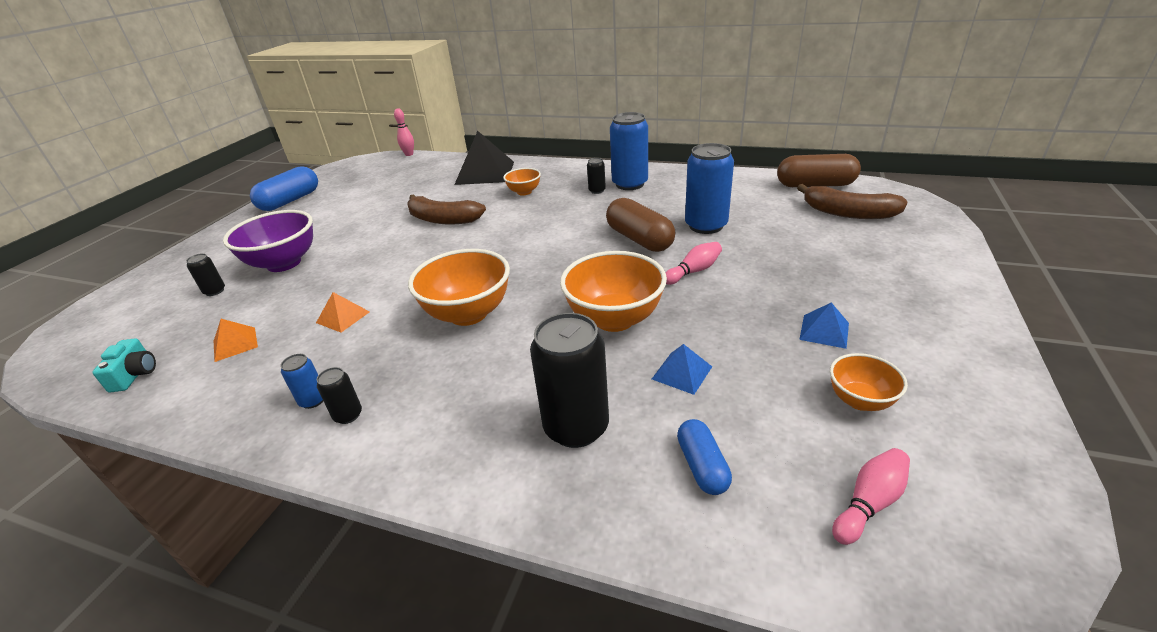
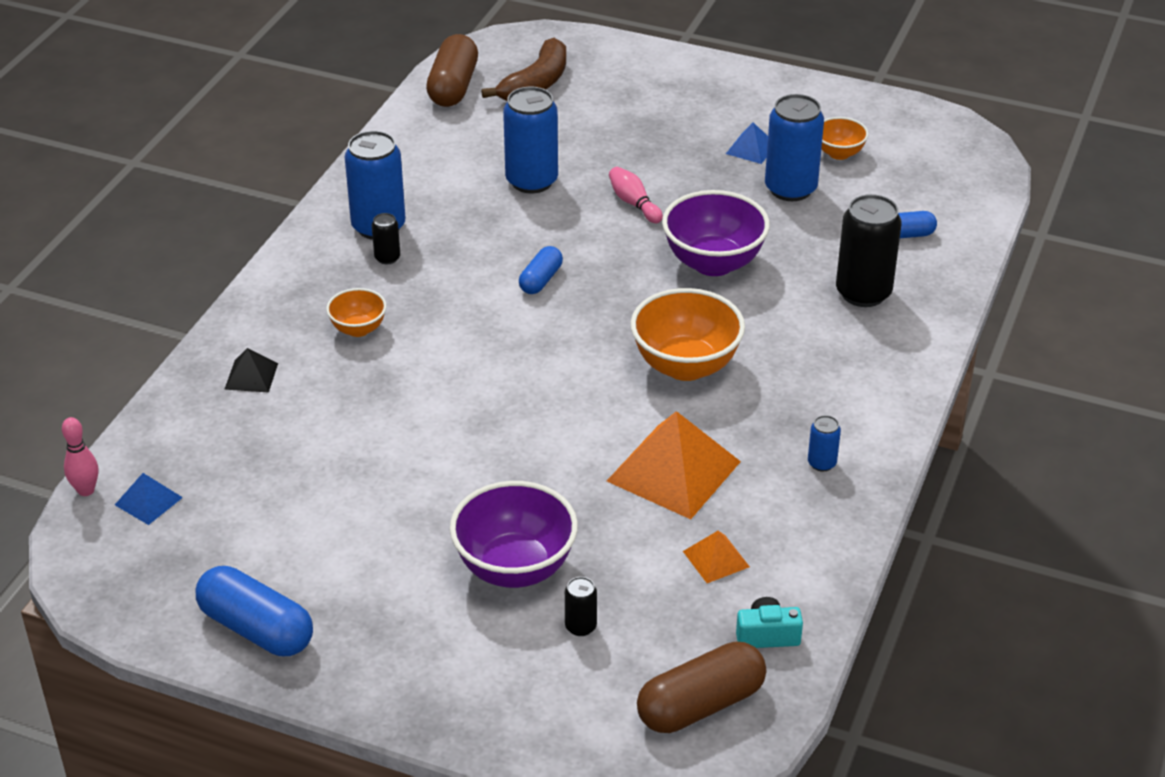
camera: 90 degrees left, 5 degrees up
orange pyramid [316,292,370,333] -> orange pyramid [607,411,741,519], size x2.08
black can [317,367,362,424] -> none
brown banana [407,194,486,224] -> none
black pyramid [454,131,514,185] -> black pyramid [224,348,278,392], size x0.48
orange bowl [560,251,667,332] -> purple bowl [662,190,770,276]
brown capsule [606,198,675,252] -> brown capsule moved to [637,642,766,733]
blue pyramid [652,344,712,395] -> blue pyramid moved to [115,473,183,525]
pink bowling pin [832,448,910,545] -> none
none -> blue capsule [519,246,563,294]
none -> blue can [765,94,824,201]

